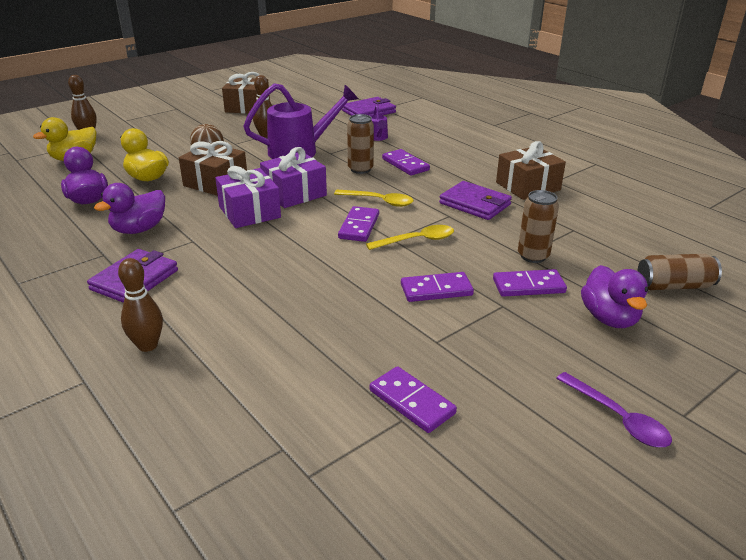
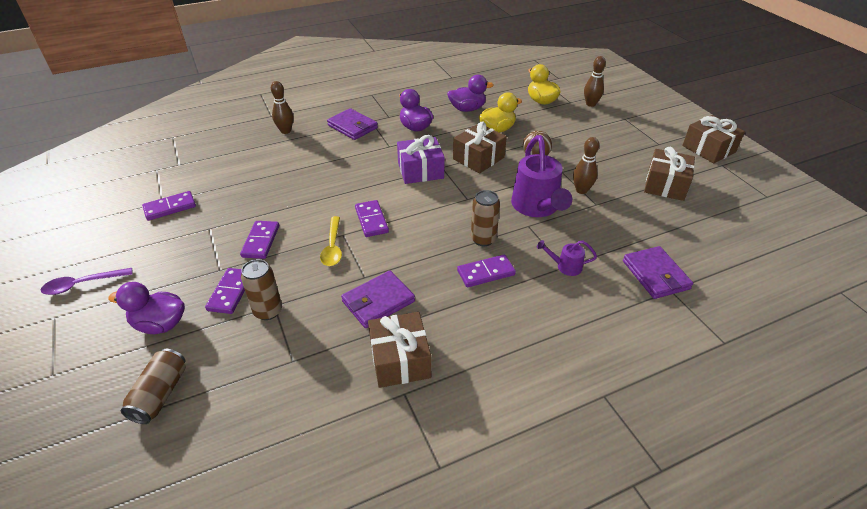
camera: 105 degrees right, 10 degrees up
purple gift [260,147,327,208] -> none
yellow spoon [334,190,414,207] -> none
purple domino [338,206,379,242] -> purple domino turned 45 degrees clockwise [355,200,389,237]
none -> brown gift [682,115,745,163]

